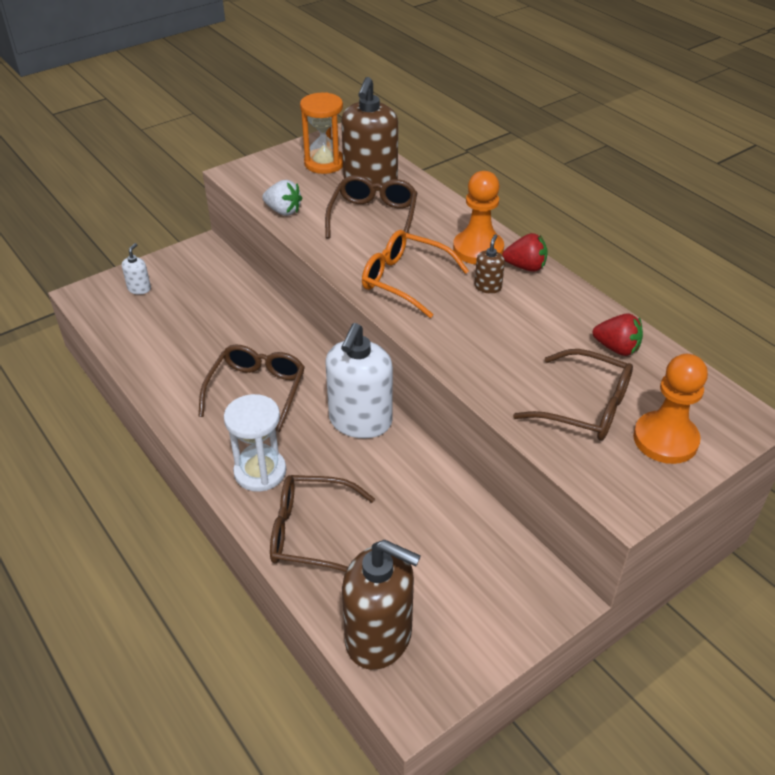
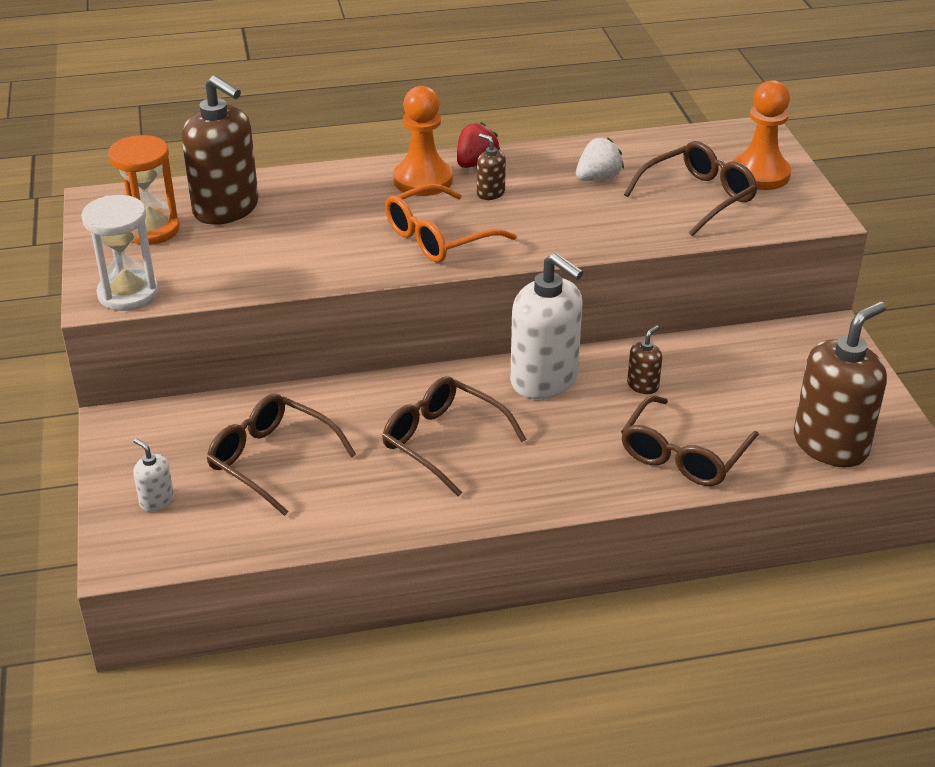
camera: 65 degrees left, 5 degrees down
white hourglass [224,394,286,492] -> white hourglass moved to [81,195,159,311]
white strawberry [262,180,302,216] -> white strawberry moved to [576,137,624,181]
brown glasses [325,175,417,239] -> brown glasses moved to [207,394,356,516]
red strawberry [593,313,643,356] -> none
none -> brown soap dispenser [627,325,662,394]

